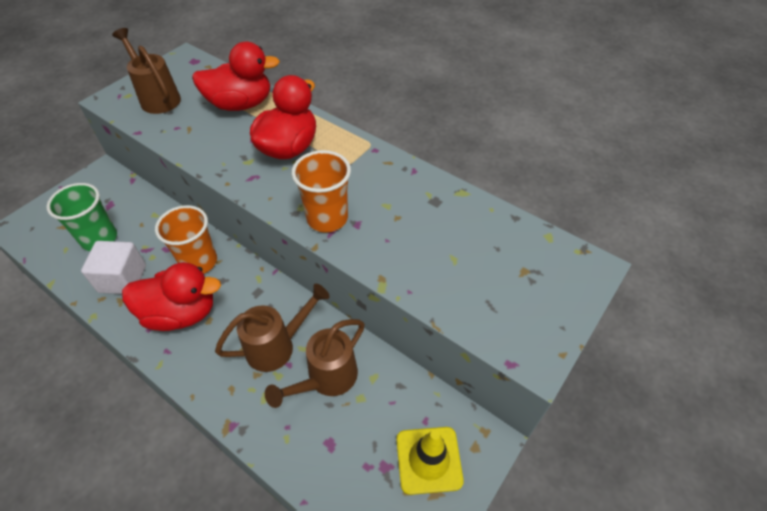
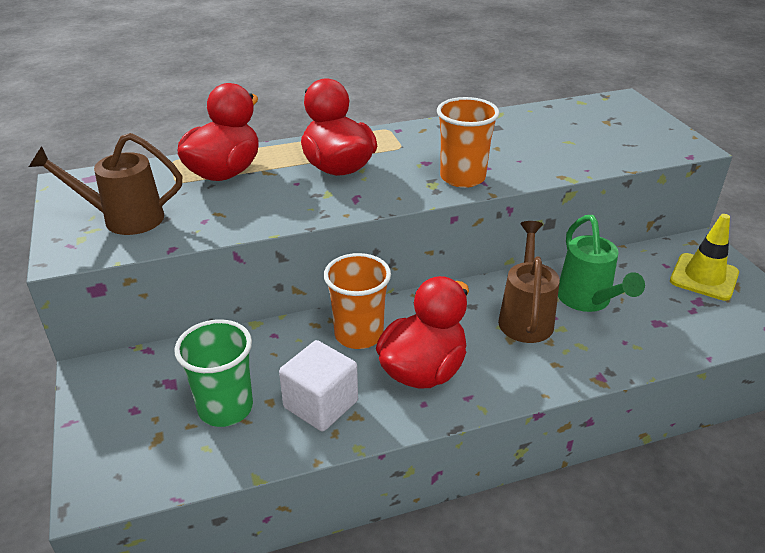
camera: 55 degrees left, 15 degrees down
brown watering can [265,319,365,408] -> green watering can [558,215,645,312]

